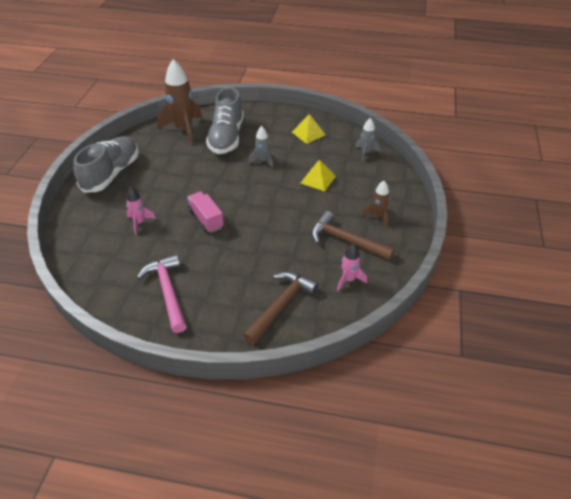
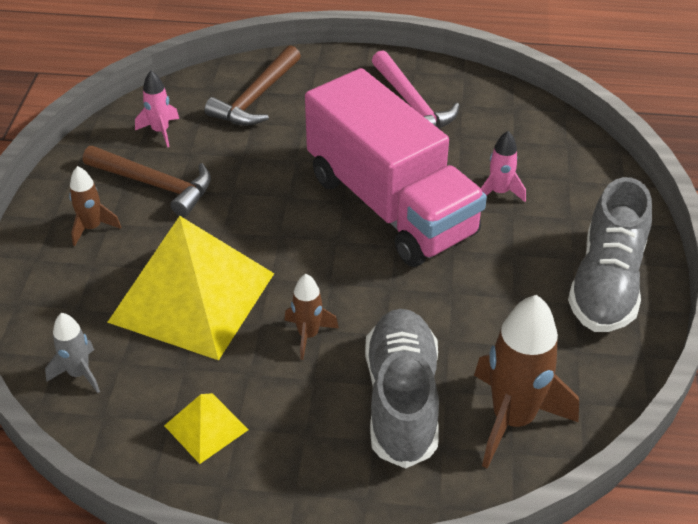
camera: 175 degrees right, 0 degrees up
pink truck [187,191,224,233] -> pink truck [305,68,487,267], size x2.43
grey rocket [248,126,273,168] -> brown rocket [284,274,339,360]
yellow pyramid [301,160,336,192] -> yellow pyramid [107,216,274,360], size x2.26

